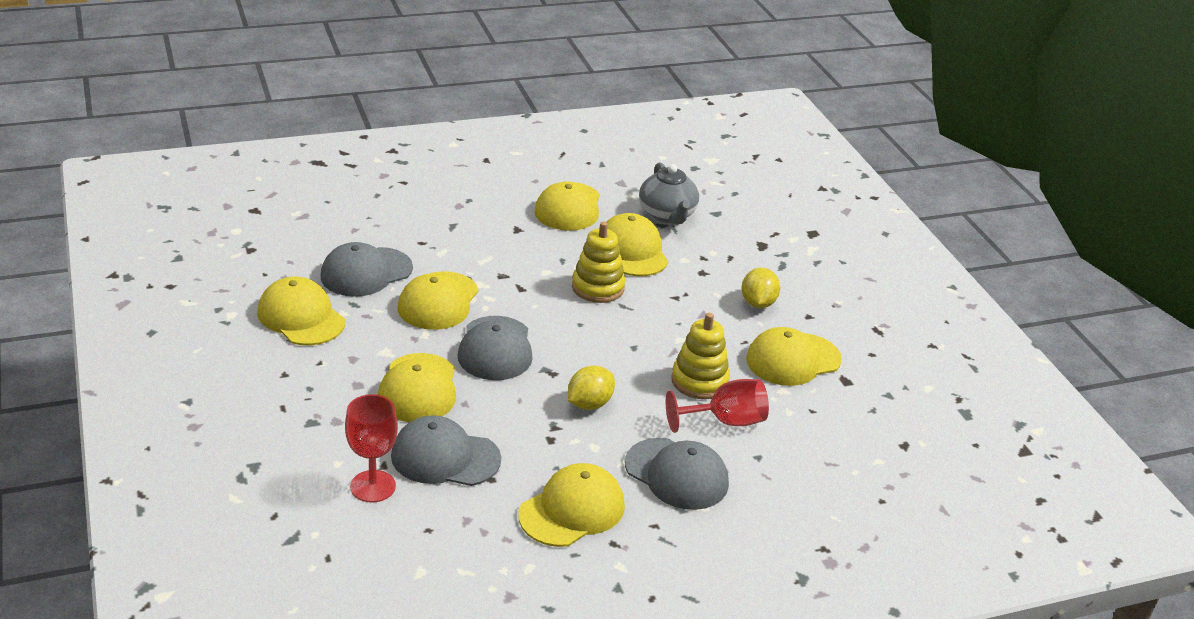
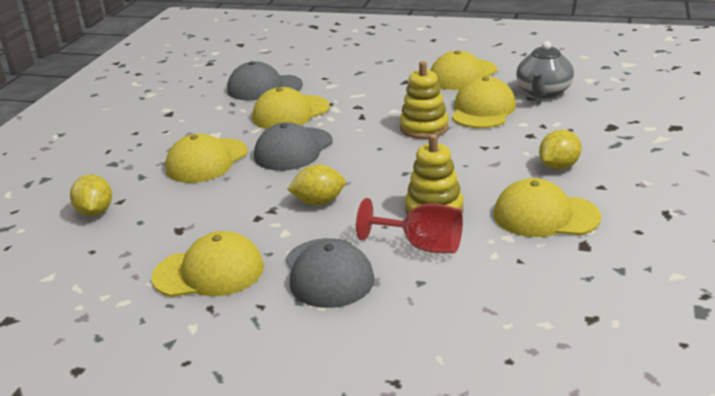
camera: 40 degrees right, 5 degrees down
yellow cap [257,277,345,345] -> none
red goblet [345,394,398,503] -> yellow lemon [70,174,112,216]
grey cap [391,415,501,486] -> none

